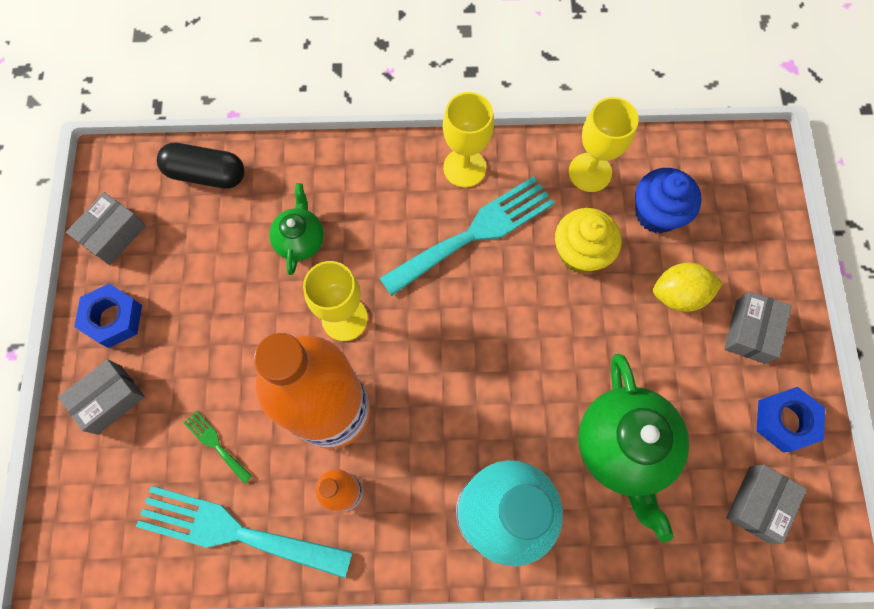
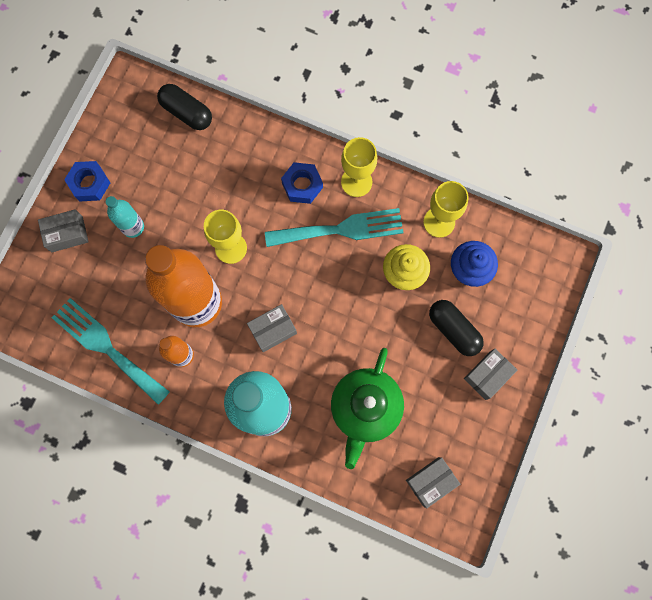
camera: 25 degrees right, 5 degrees up
grey box [66,192,146,265] -> grey box moved to [247,304,297,352]
green fork [183,411,253,484] -> none
green teapot [269,183,324,275] -> none
yellow lemon [653,263,723,312] -> black capsule [429,300,484,356]
blue nut [757,387,825,453] -> blue nut moved to [281,162,323,204]
none -> turquoise bottle [106,196,144,238]

